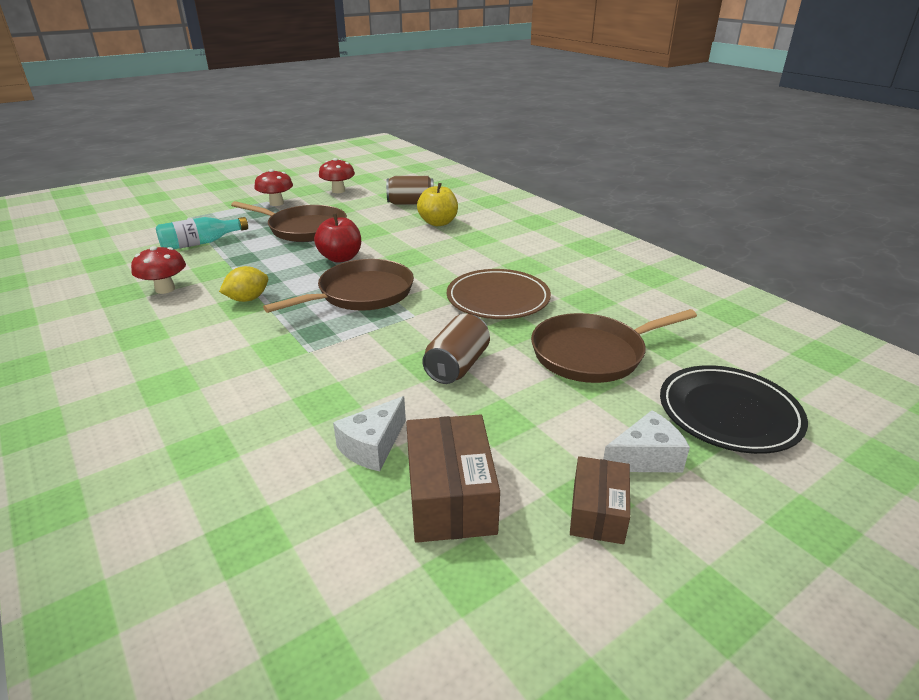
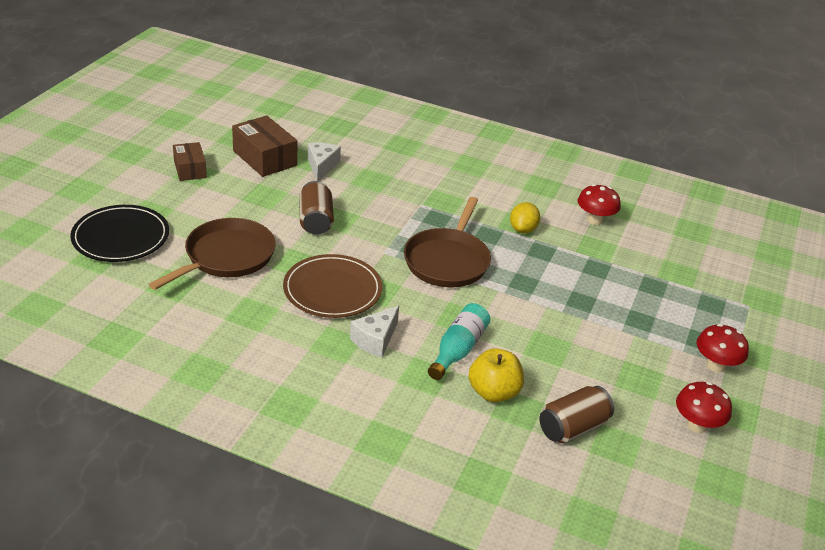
camera: 145 degrees right, 5 degrees up
turquoise bottle [156,217,248,249] -> turquoise bottle moved to [428,303,490,380]
brown pan [231,201,347,242] -> none
red apple [314,214,361,263] -> none
white cheese [603,410,690,473] -> white cheese moved to [350,306,399,357]

